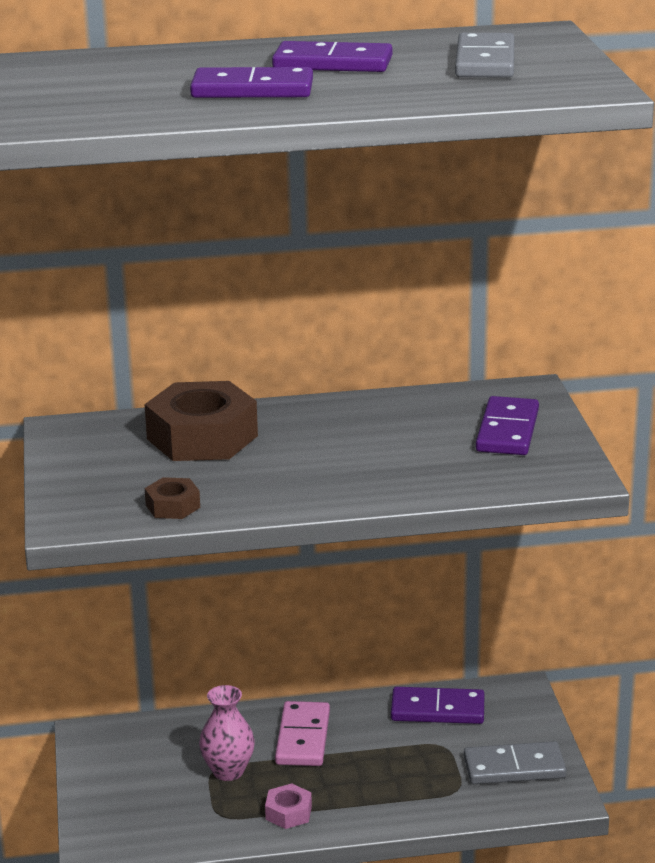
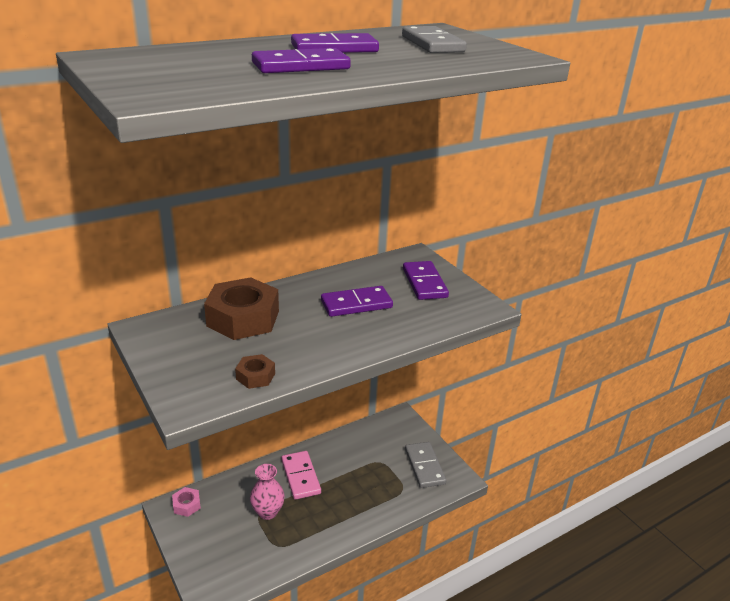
camera: 25 degrees left, 5 degrees up
pink nut [265,783,312,829] -> pink nut moved to [172,487,201,517]
purple domino [391,687,485,724] -> purple domino moved to [321,286,393,317]
grey domino [464,741,567,784] -> grey domino turned 75 degrees counterclockwise [405,442,446,488]

